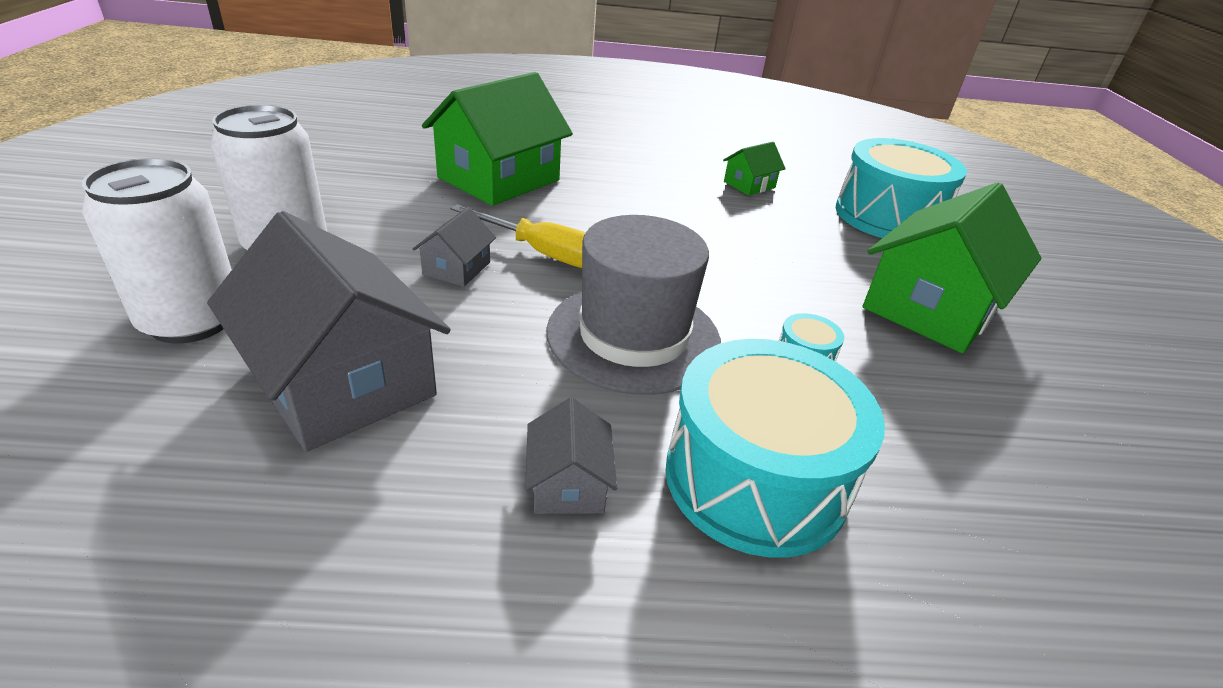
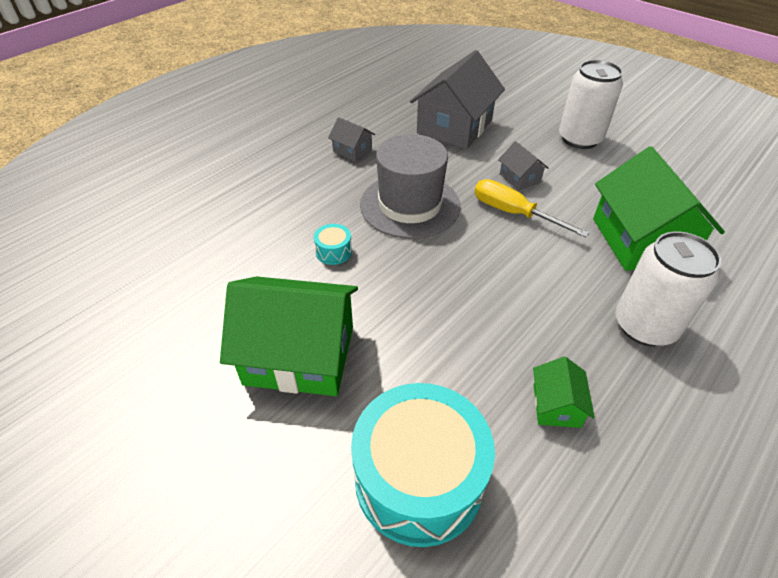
camera: 135 degrees right, 10 degrees up
white can [82,158,232,343] -> white can moved to [615,231,721,346]
grey house [207,211,451,452] -> grey house turned 60 degrees counterclockwise [410,50,505,149]
yellow screwdriver [451,204,586,268] -> yellow screwdriver turned 60 degrees clockwise [475,179,589,238]
turquoise drum [665,339,885,558] -> none
green house [863,182,1041,353] -> green house turned 75 degrees counterclockwise [220,276,358,396]

